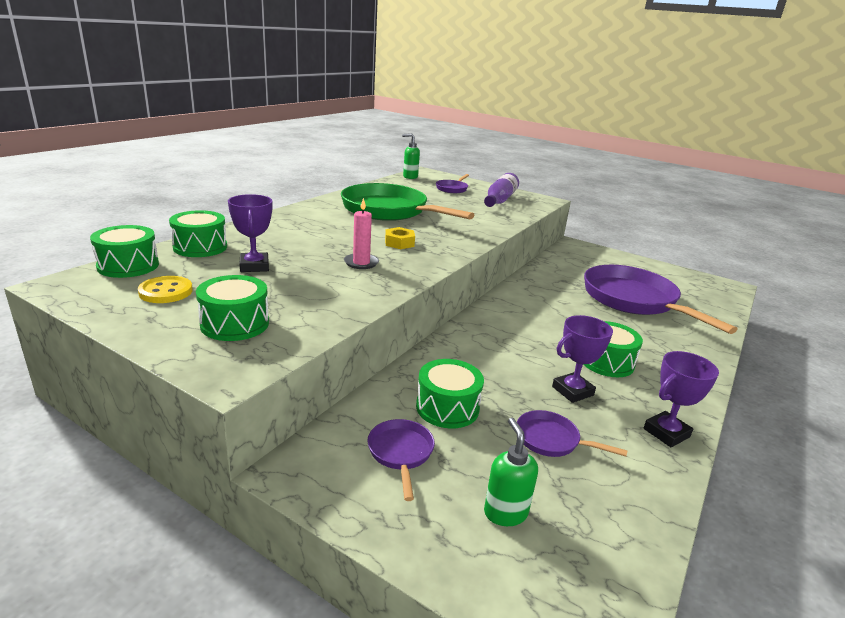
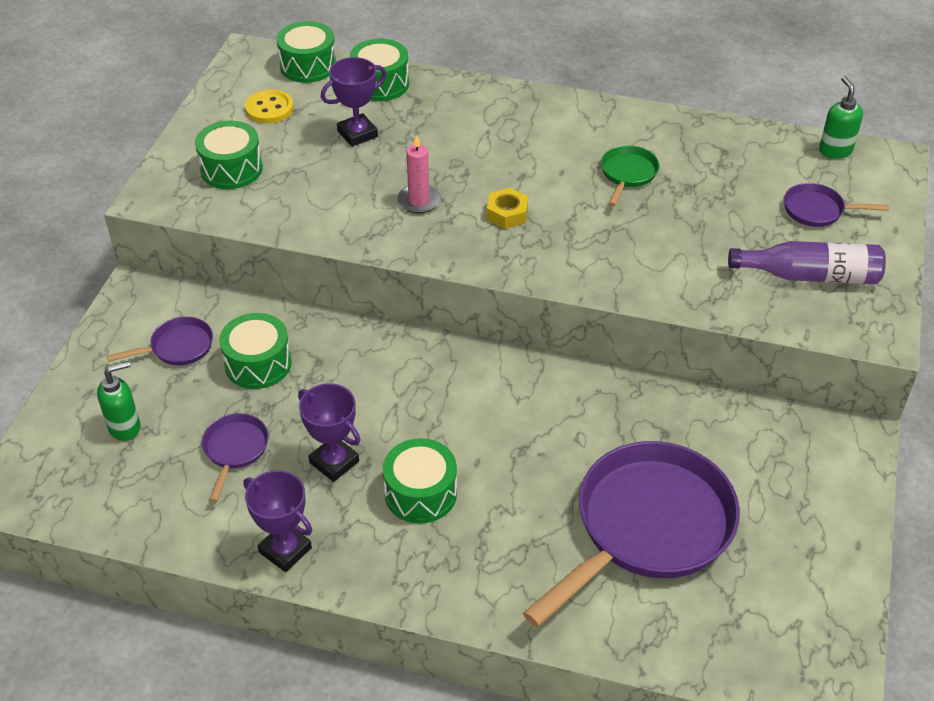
camera: 75 degrees right, 20 degrees up
green pan [341,183,474,221] -> green pan [601,145,660,206], size x0.44

